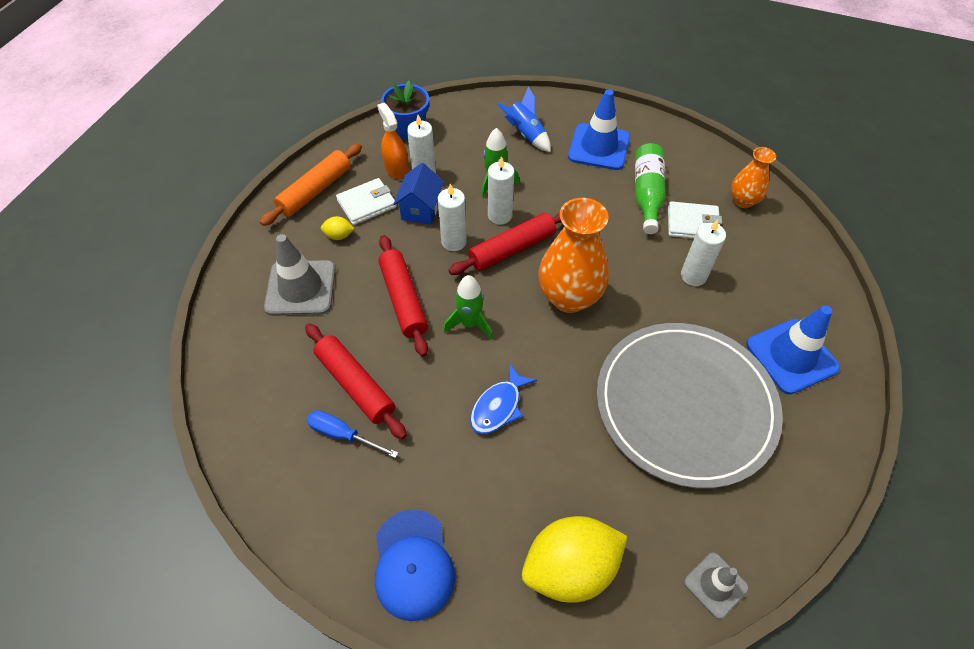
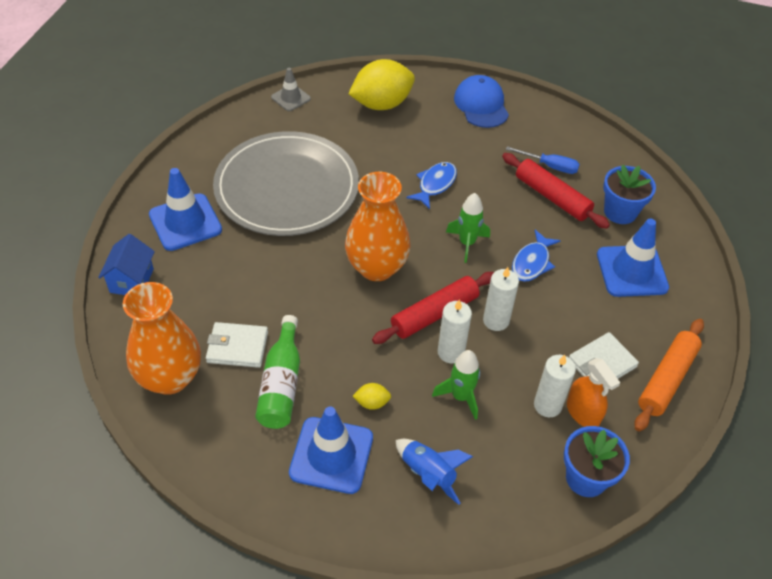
camera: 175 degrees right, 5 degrees down
grey traffic cone [264,234,336,316] -> blue traffic cone [597,219,669,297]
yellow lemon [321,216,355,240] -> yellow lemon moved to [353,383,391,410]
red rolling pin [378,235,428,357] -> blue fish [512,230,561,282]
blue house [394,163,444,225] -> blue house moved to [98,234,155,295]
white candle [681,219,726,286] -> none
orange vase [731,147,776,208] -> orange vase [123,282,201,395], size x1.78
none -> blue flower pot [603,165,656,224]

